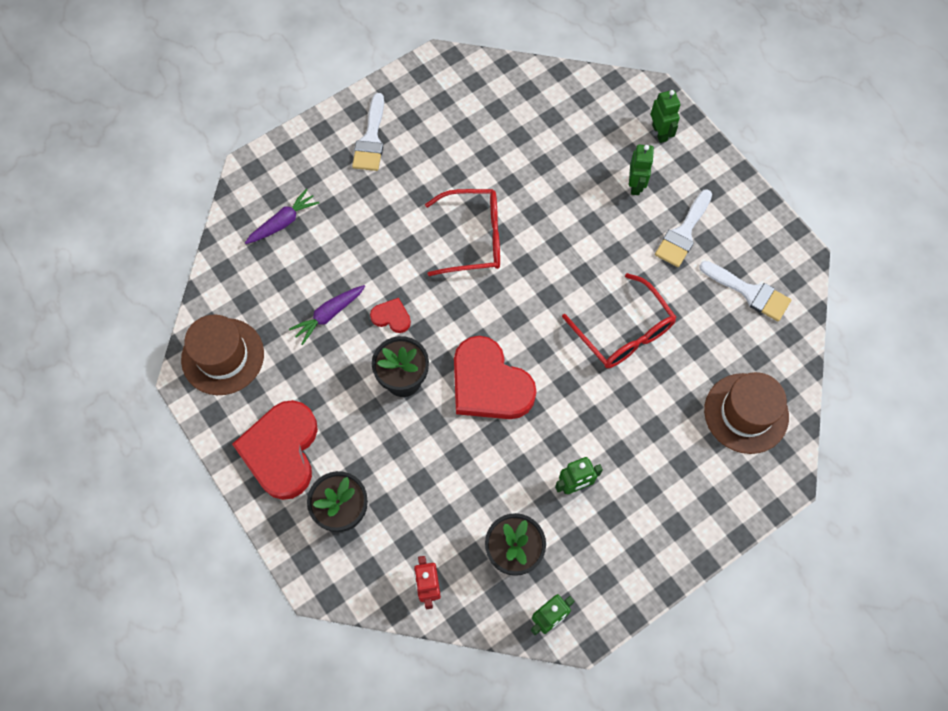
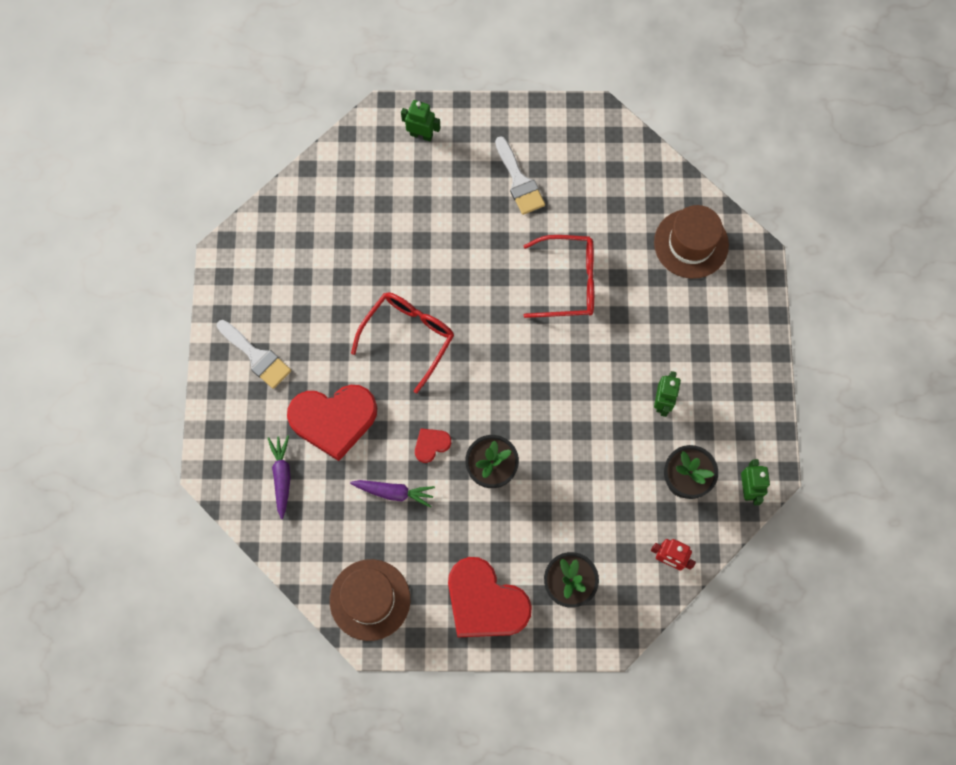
camera: 55 degrees left, 5 degrees up
purple carrot [289,285,365,345] -> purple carrot turned 75 degrees counterclockwise [350,480,435,508]
red heart [454,336,537,419] -> red heart moved to [287,385,377,461]
green robot [629,145,654,195] -> none
white brush [699,261,791,321] -> none

